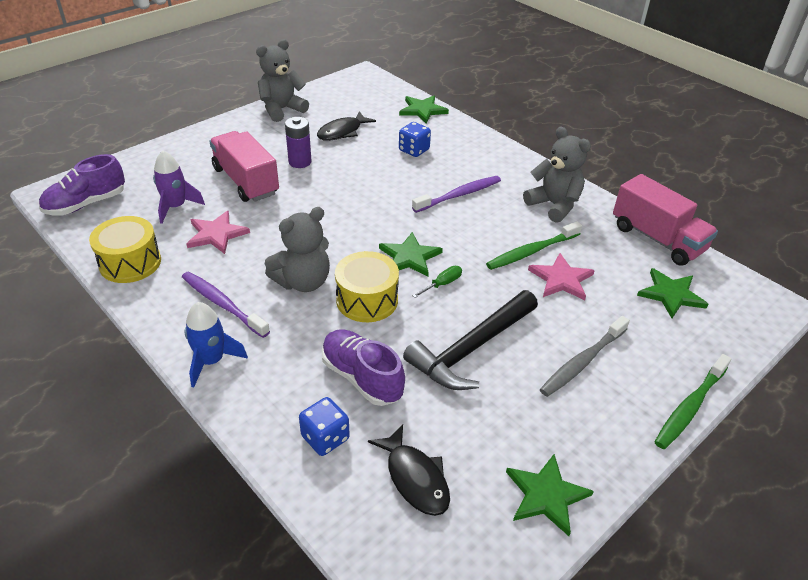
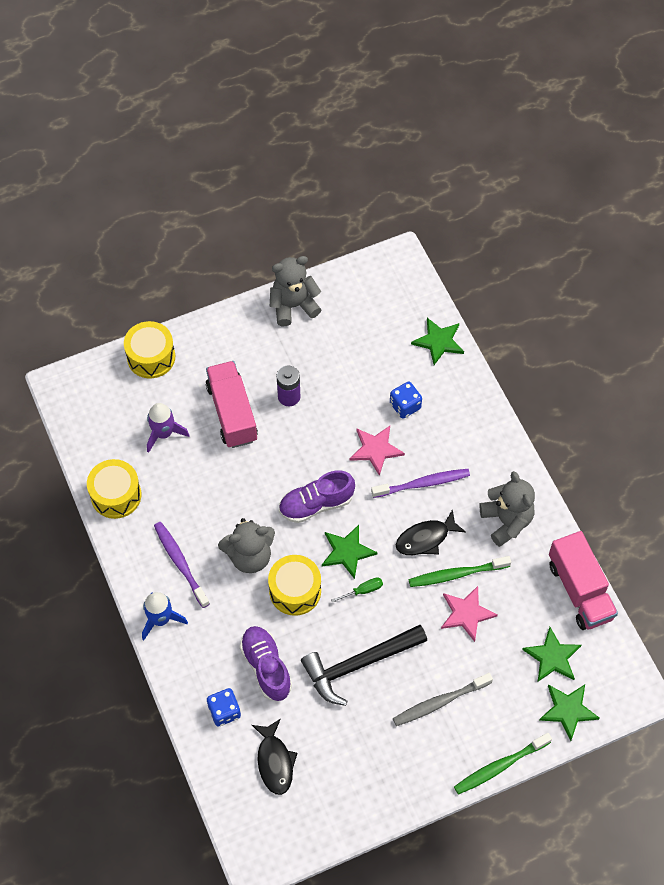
camera: 20 degrees right, 20 degrees up
purple shoe [39,154,125,216] -> purple shoe moved to [279,470,355,523]
pink star [186,211,250,254] -> pink star moved to [349,426,405,476]
black fish [317,111,376,141] -> black fish moved to [396,509,466,555]
green star [506,454,594,536] -> green star moved to [539,685,600,741]
none -> yellow drum [124,321,175,378]

